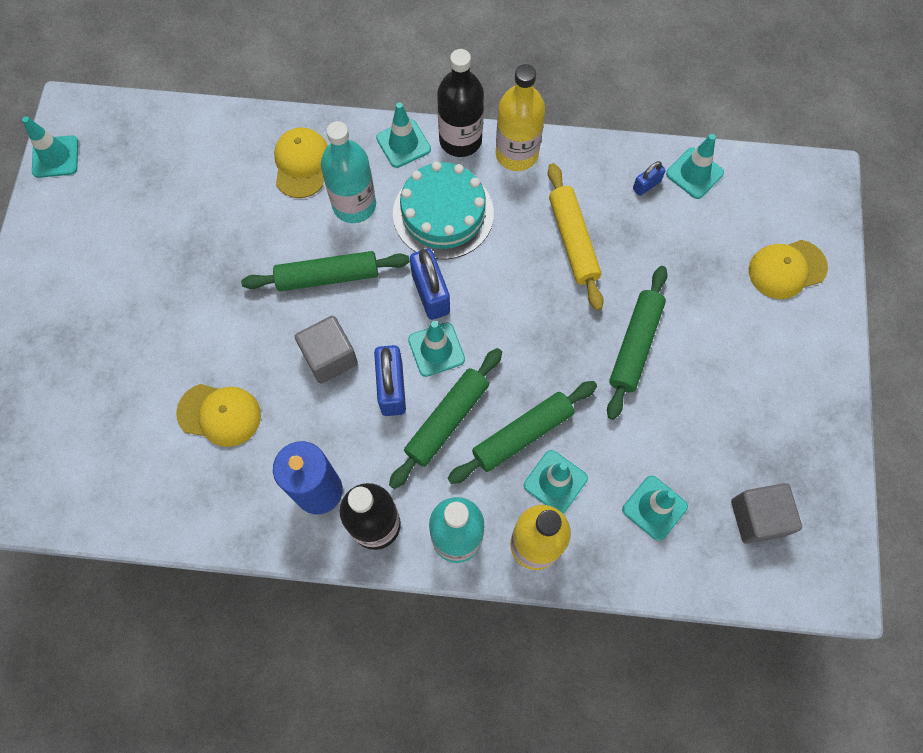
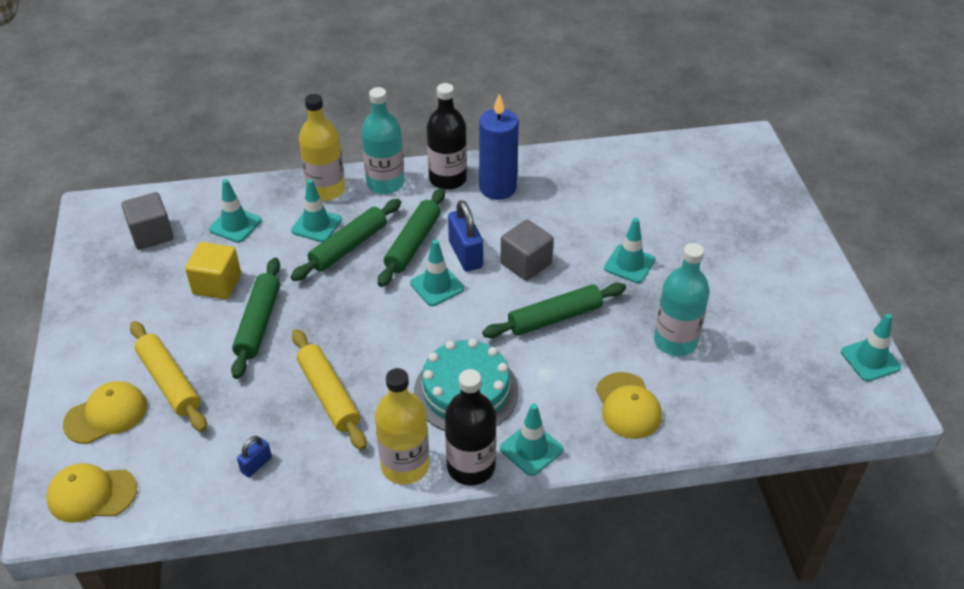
camera: 165 degrees right, 25 degrees down
yellow cap [176,384,261,447] -> yellow cap moved to [46,463,137,523]
turquoise bottle [321,121,376,223] -> turquoise bottle moved to [654,243,710,356]
blue padlock [410,249,450,320] -> none
turquoise traffic cone [666,134,724,199] -> turquoise traffic cone moved to [604,218,655,283]
none -> yellow rolling pin [130,321,207,432]
none -> yellow cube [185,242,241,299]

